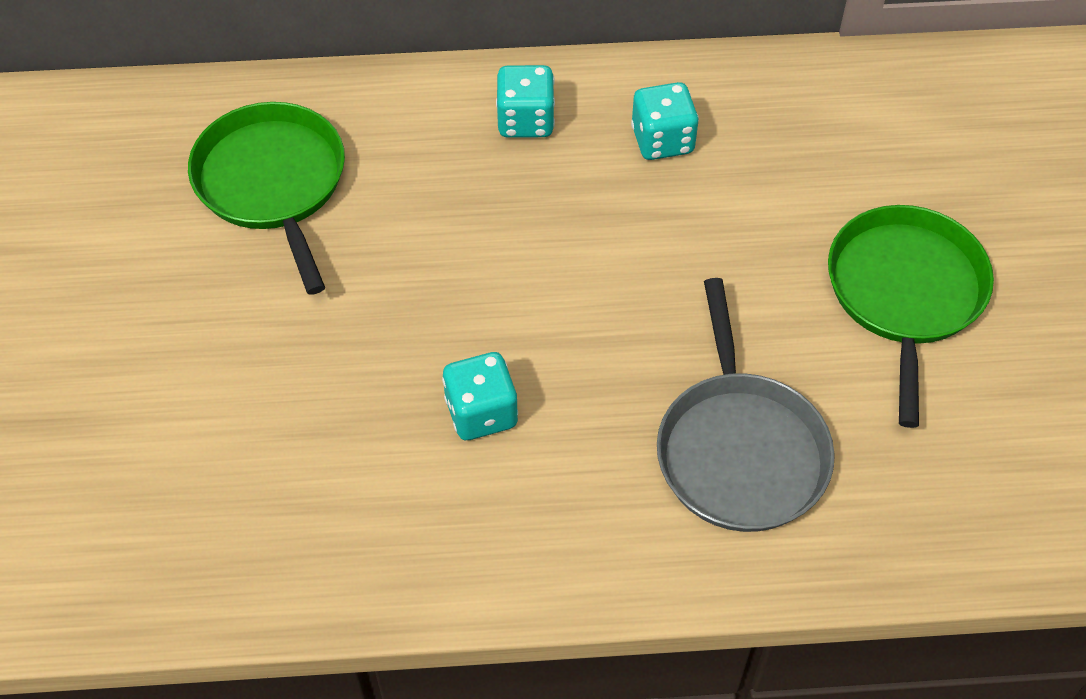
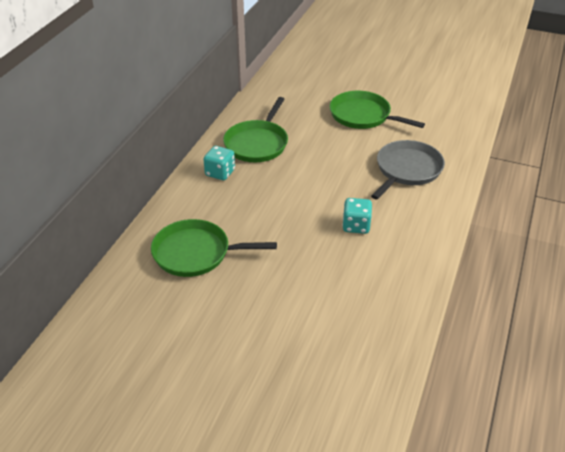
camera: 65 degrees left, 15 degrees down
turquoise dice [631,82,699,160] -> green pan [223,97,288,162]
grey pan [657,278,835,532] -> grey pan turned 75 degrees counterclockwise [371,140,445,200]

